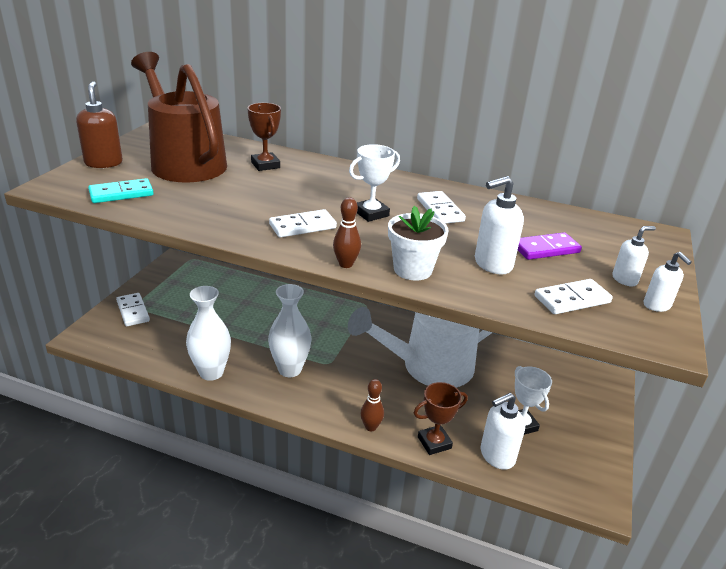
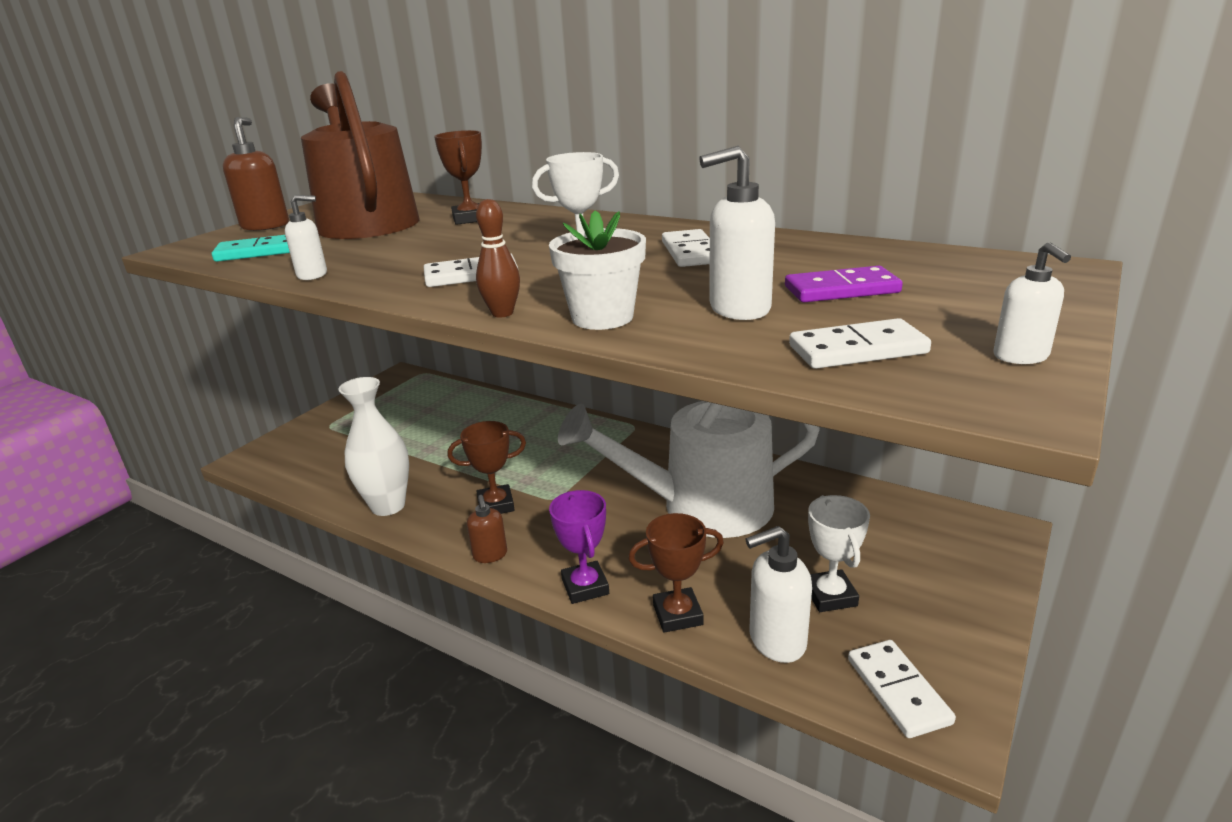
camera: 15 degrees right, 5 degrees down
white domino [116,293,150,326] -> white domino moved to [848,640,956,738]
white vase [268,284,311,377] -> brown trophy [448,421,526,514]
brown bowling pin [361,379,384,431] -> purple trophy [549,490,609,604]
white soap dispenser [612,226,656,286] -> white soap dispenser moved to [285,195,327,280]
none -> brown soap dispenser [467,495,507,563]

